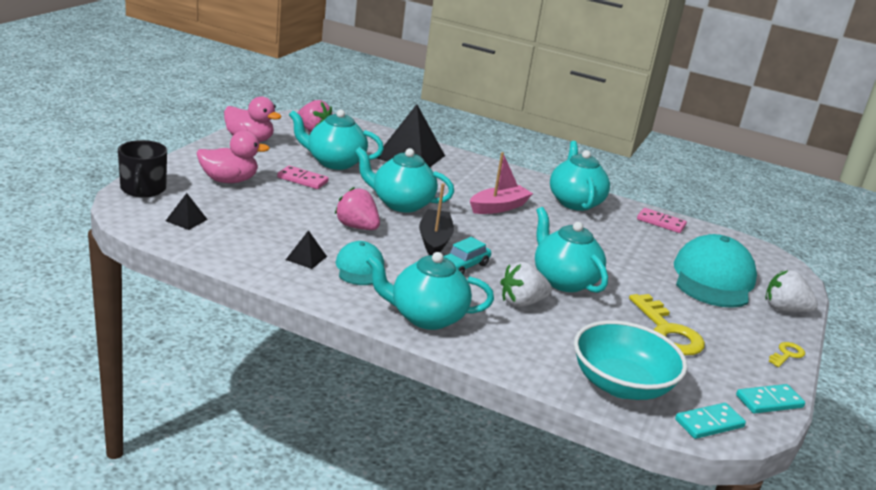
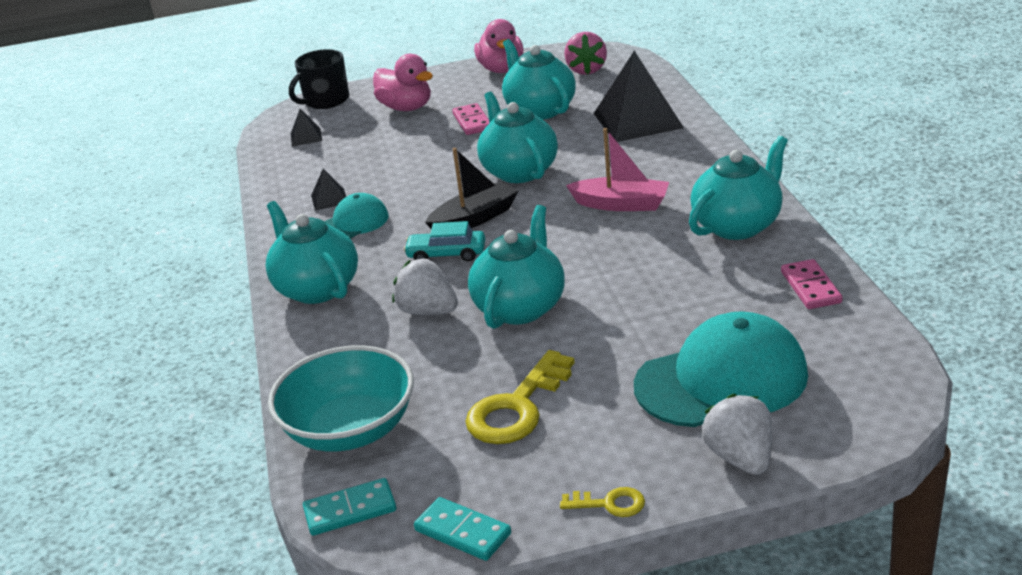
camera: 60 degrees right, 5 degrees up
pink strawberry [335,187,380,230] -> none
turquoise domino [675,403,746,439] -> turquoise domino turned 45 degrees counterclockwise [303,478,396,536]

